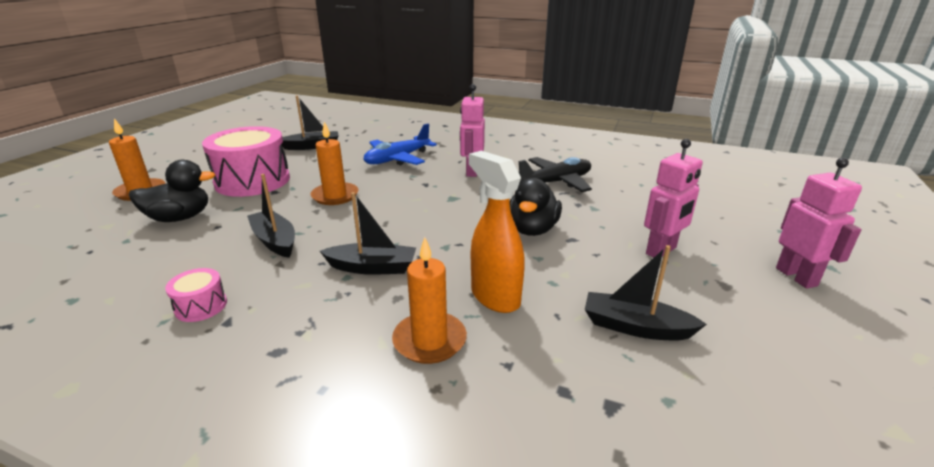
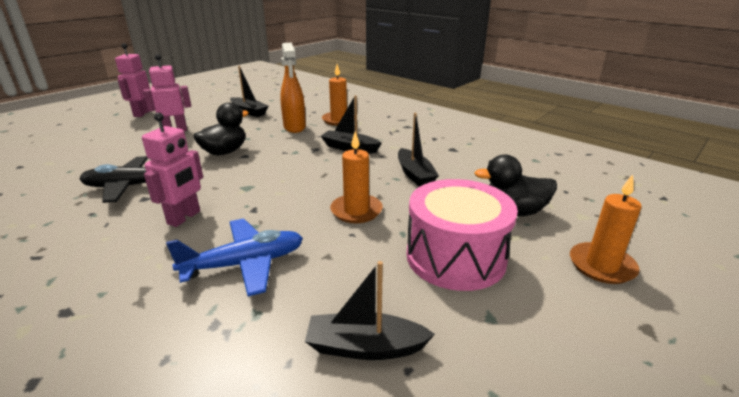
camera: 160 degrees left, 0 degrees up
pink drum [165,268,227,322] -> none

